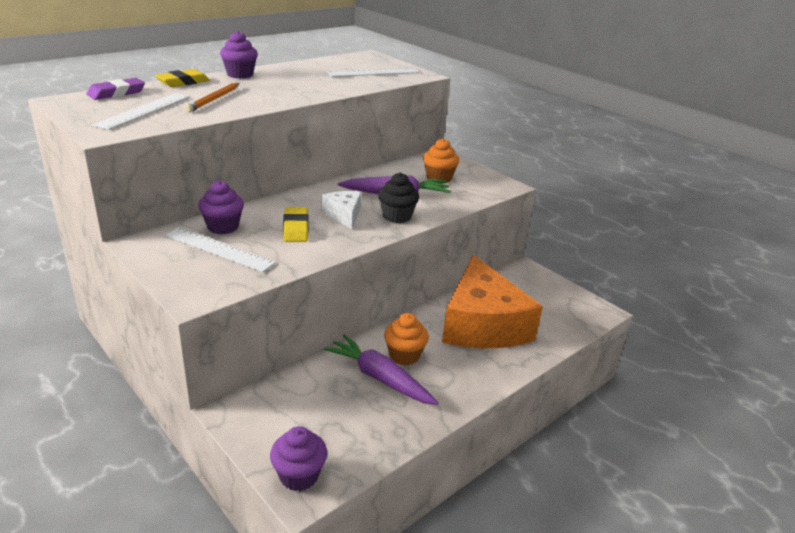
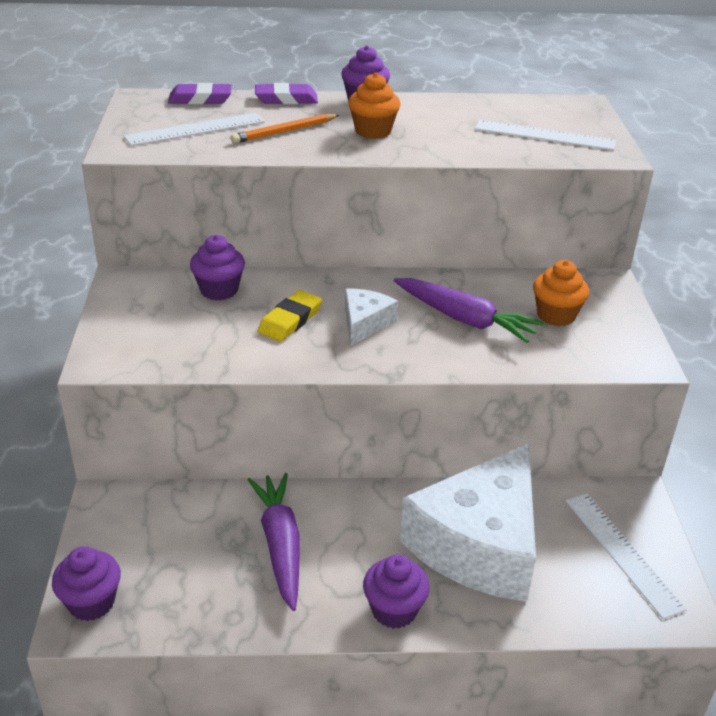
camera: 40 degrees right, 5 degrees up
yellow eraser [155,69,210,87] -> purple eraser [255,83,318,104]
white ruler [165,227,276,272] -> white ruler moved to [565,493,687,619]
black cupcake [378,173,419,223] -> none
orange cupcake [384,313,429,365] -> orange cupcake moved to [348,73,400,139]
orange cheese [442,255,543,349] -> white cheese [400,443,536,602]
none -> purple cupcake [363,555,430,629]

